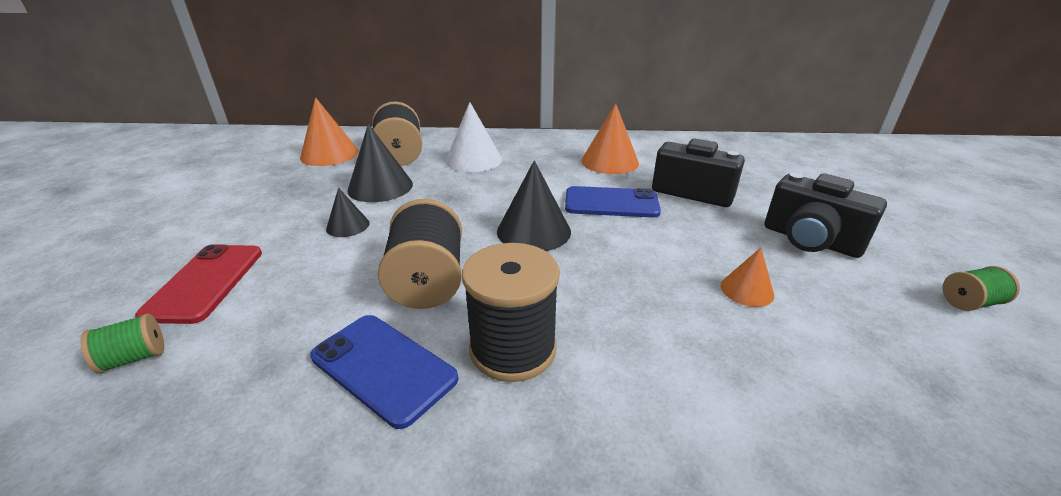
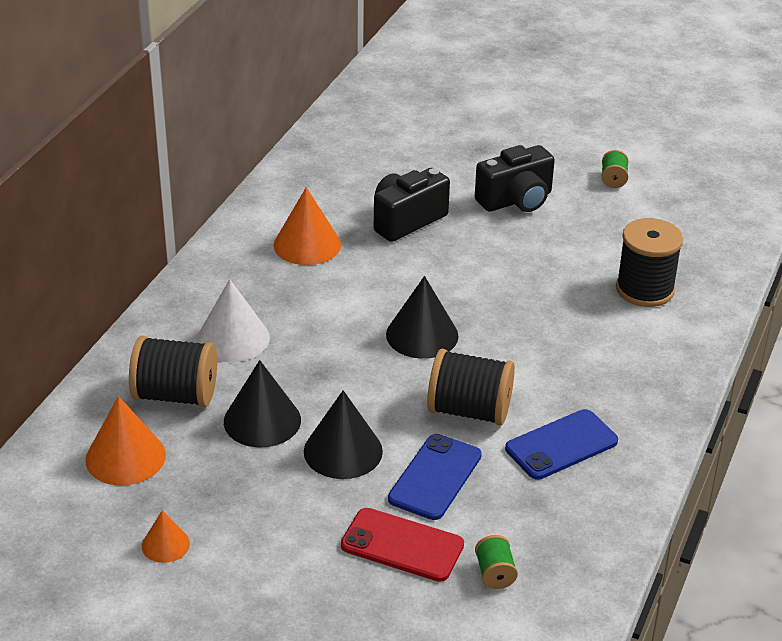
camera: 70 degrees left, 5 degrees up
black cone [326,188,369,237] -> black cone [304,390,383,479], size x1.76
black spool [462,243,560,382] -> black spool moved to [616,218,683,307]
blue phone [565,186,661,218] -> blue phone moved to [388,434,482,520]
orange cone [721,248,774,307] -> orange cone moved to [142,510,190,563]

